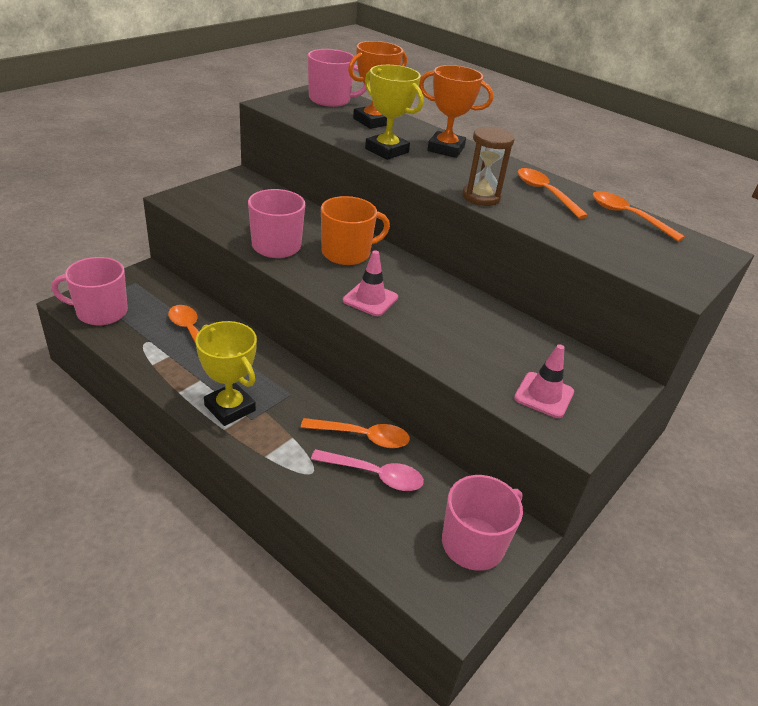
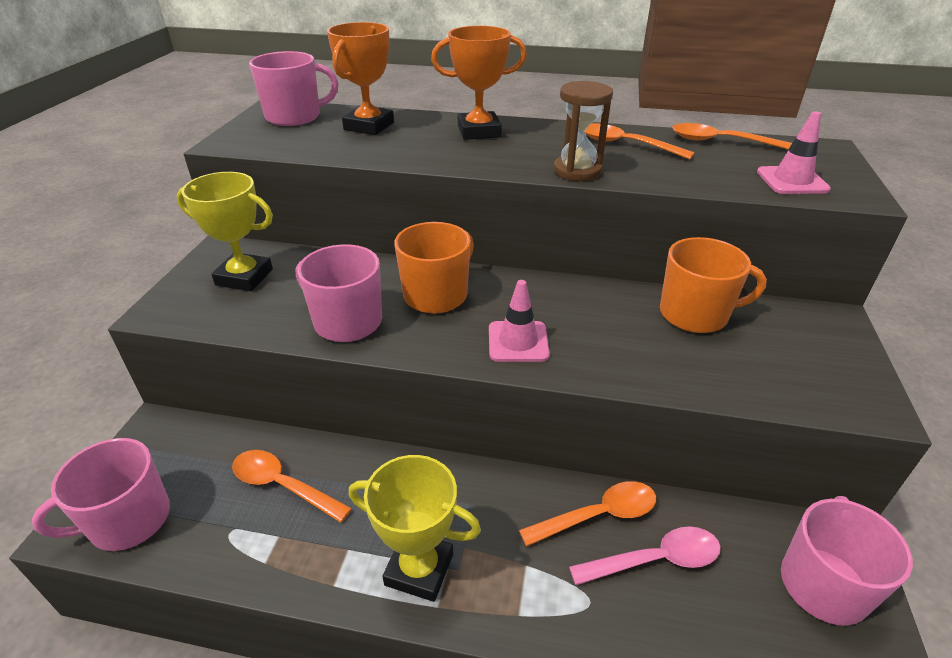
camera: 25 degrees left, 0 degrees up
yellow trophy [365,65,424,160] -> yellow trophy moved to [177,172,273,291]
pink traffic cone [514,344,574,418] -> pink traffic cone moved to [757,111,831,194]
none -> orange mug [660,237,767,333]

